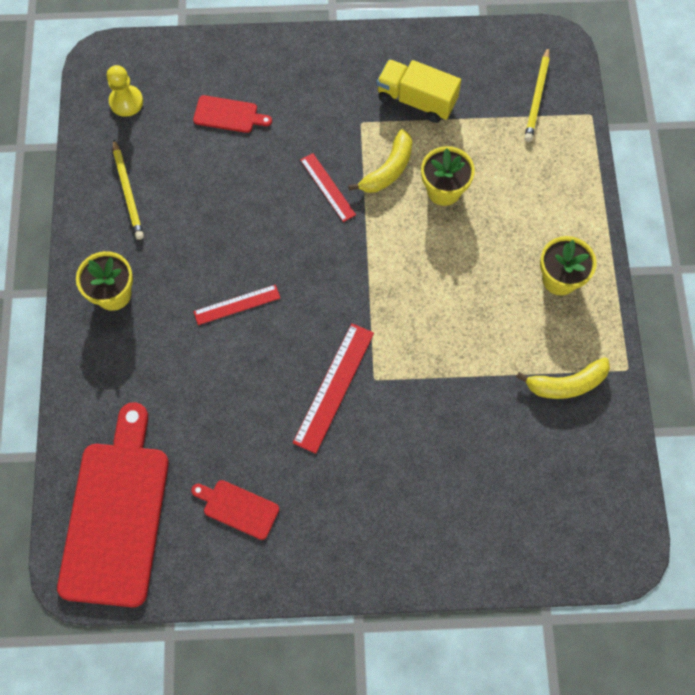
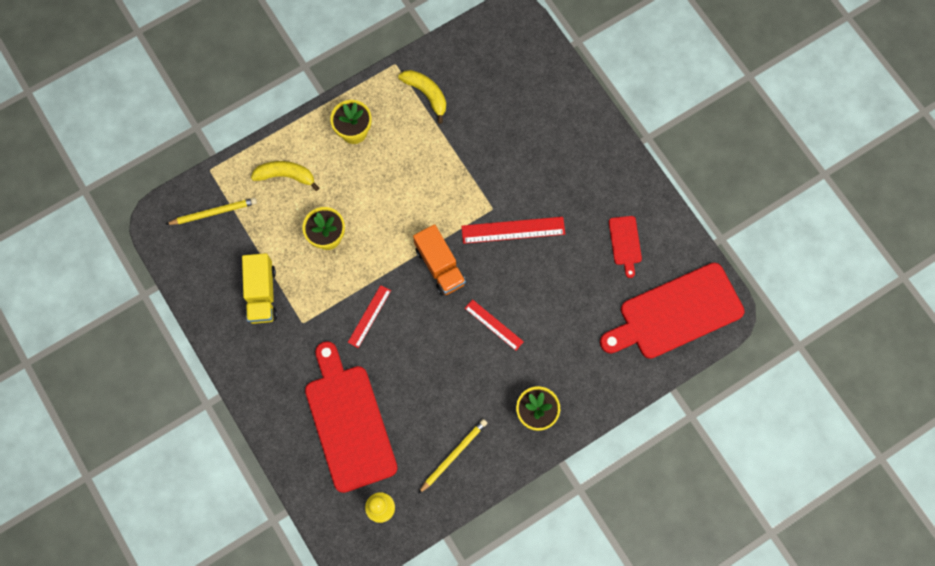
camera: 120 degrees left, 5 degrees up
red cutting board [193,95,272,133] -> red cutting board [305,341,398,493], size x2.26
yellow banana [348,129,412,193] -> yellow banana moved to [251,161,319,191]
none -> orange truck [413,224,466,296]

